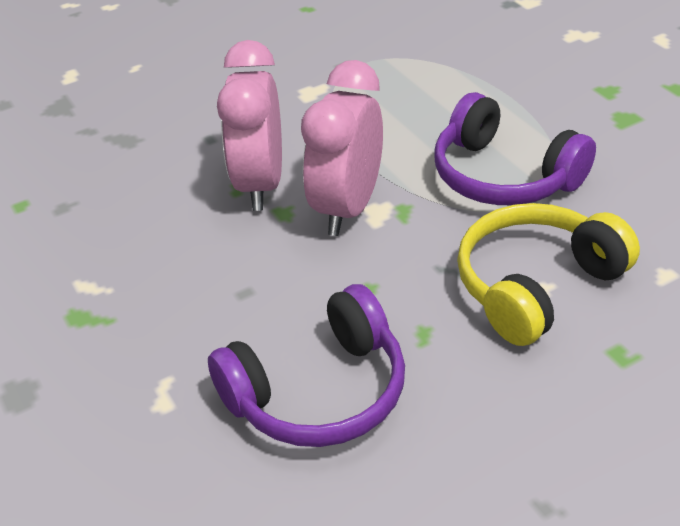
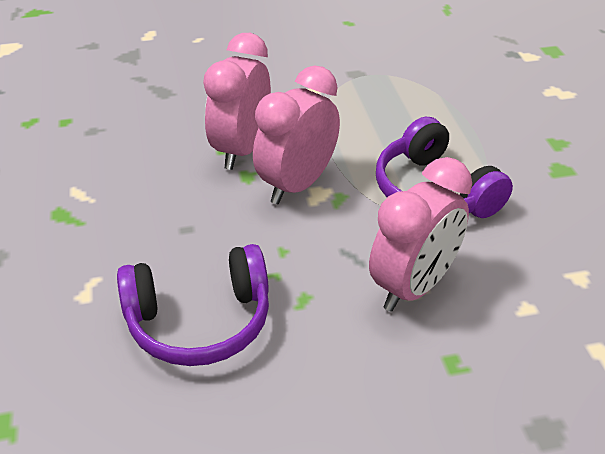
camera: 15 degrees right, 0 degrees up
yellow headphones [457,203,640,346] -> pink clock [369,157,472,312]

